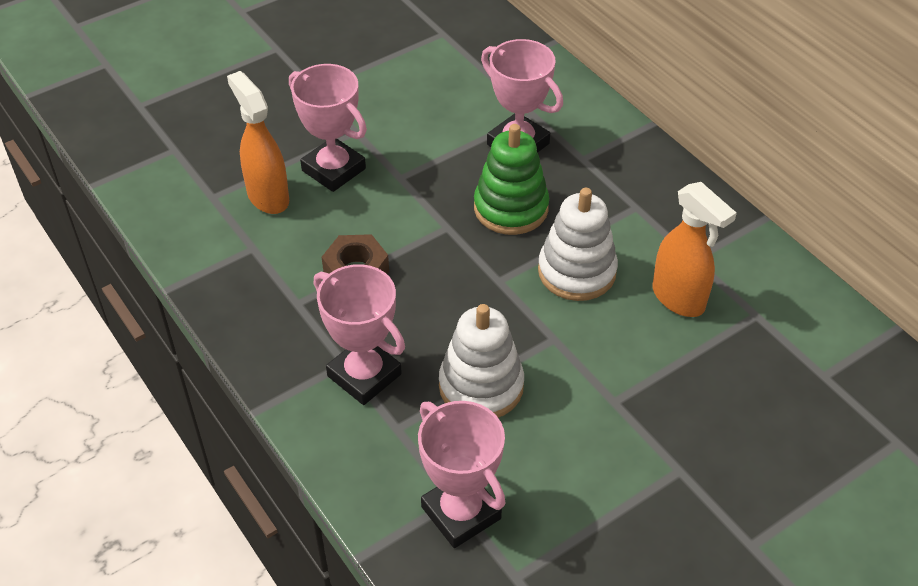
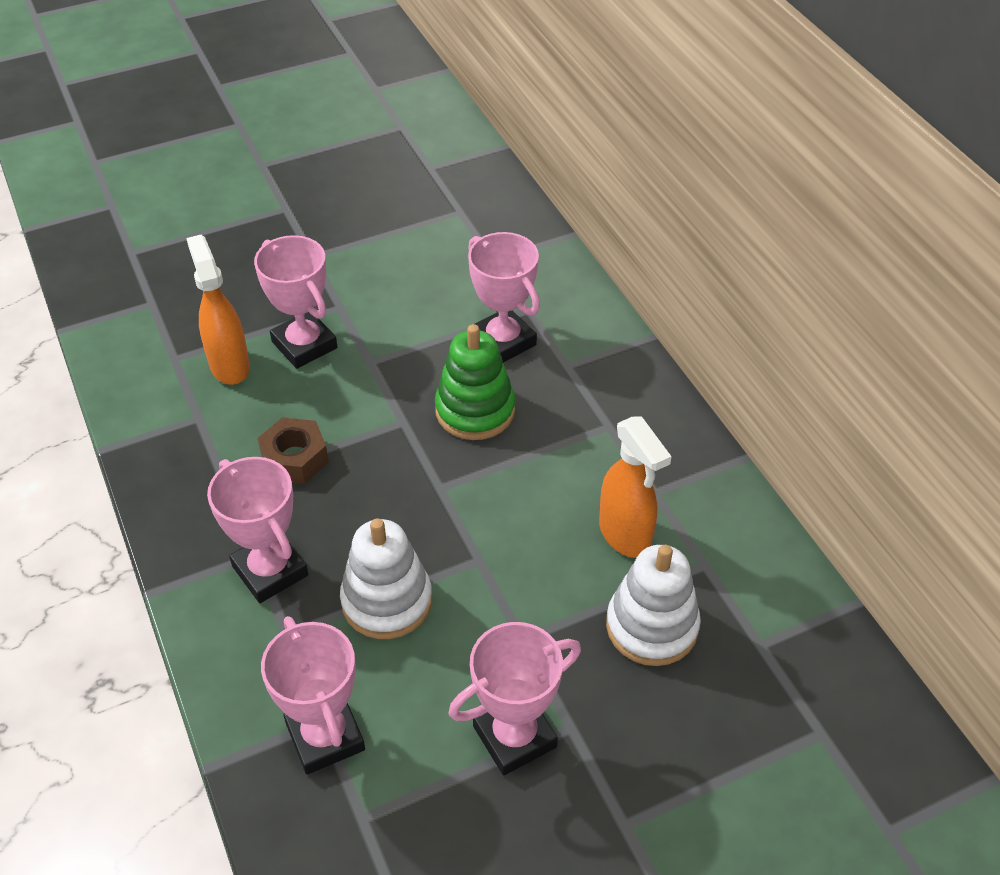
camera: 10 degrees right, 0 degrees up
white stacking toy [538,188,618,301] -> white stacking toy moved to [606,545,701,666]
none -> pink trophy [449,622,581,775]

